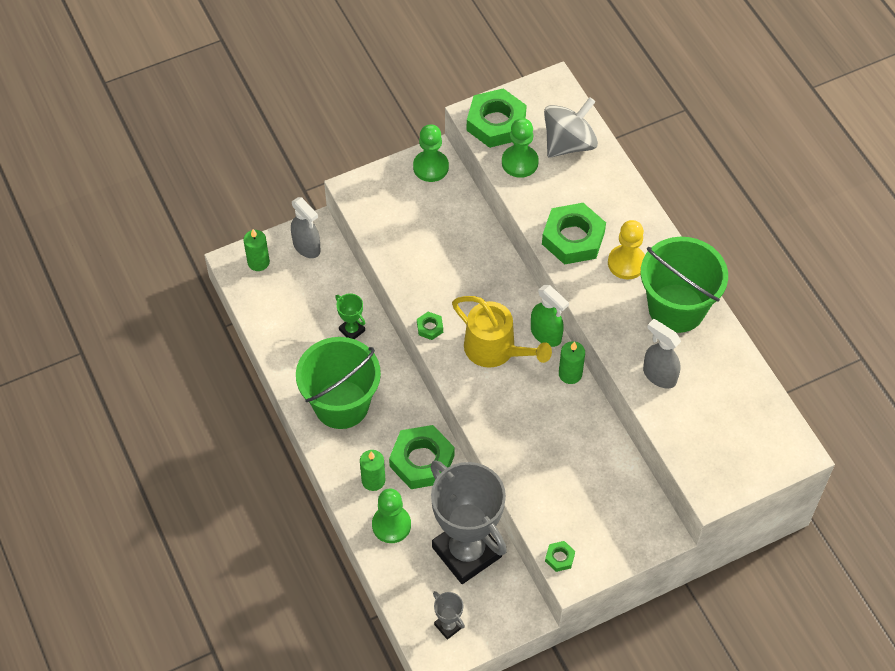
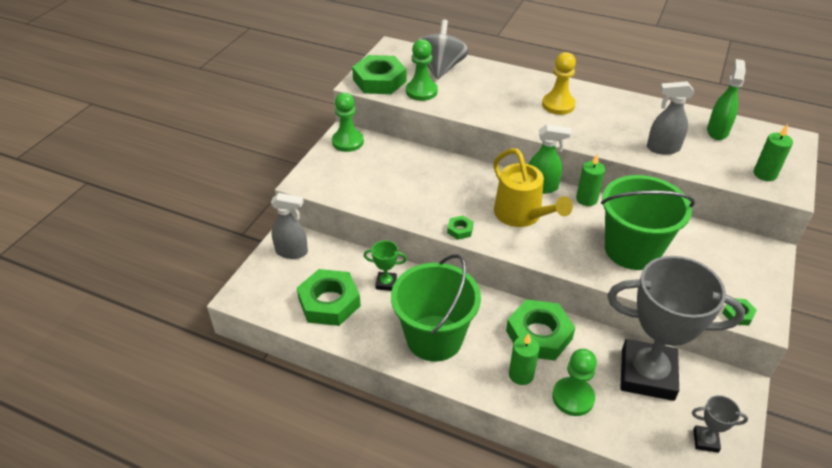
camera: 40 degrees left, 15 degrees down
green candle [243,229,270,271] -> green candle moved to [754,124,793,181]
yellow watering can [452,296,552,368] -> yellow watering can turned 60 degrees clockwise [493,148,573,227]
green nut [542,203,606,265] -> green nut moved to [297,269,361,326]
green bucket [641,237,728,333] -> green bucket moved to [601,175,695,270]
none -> green spray bottle [707,59,746,140]

